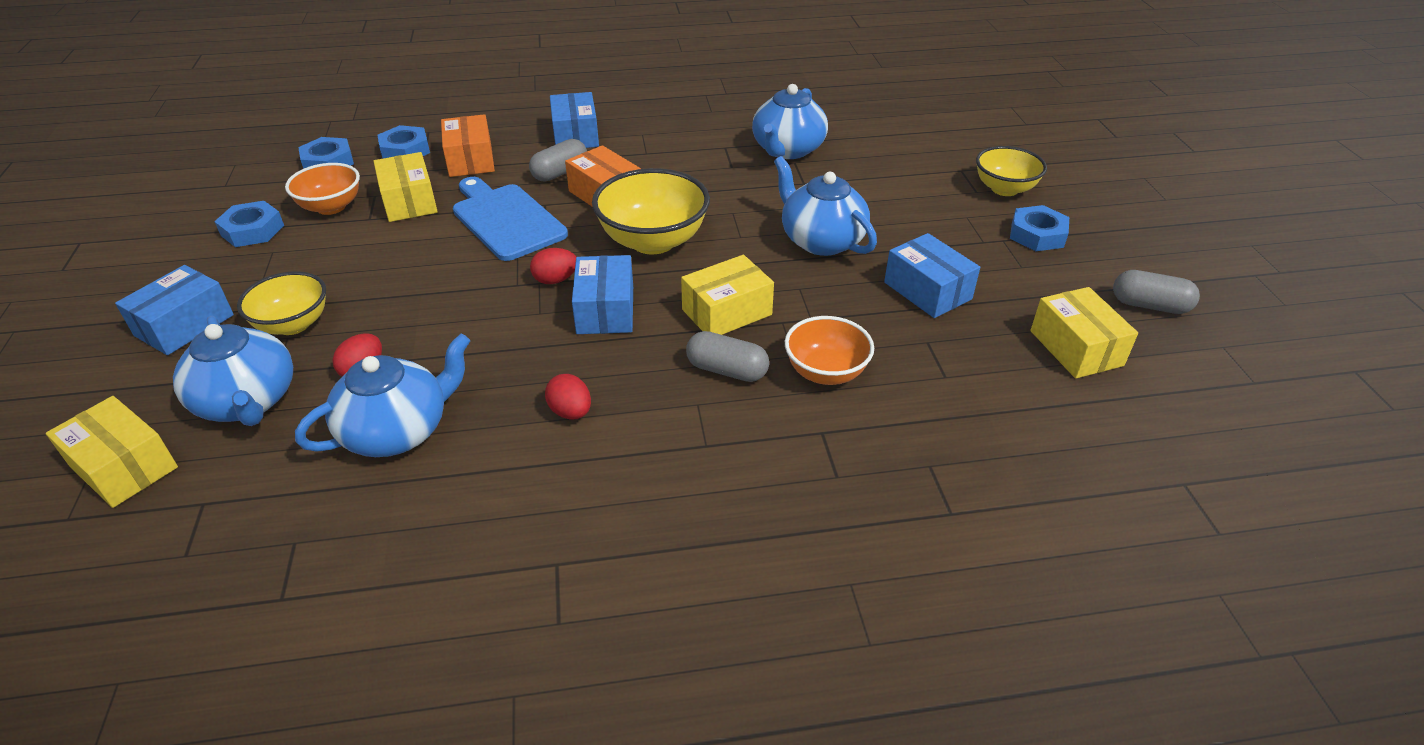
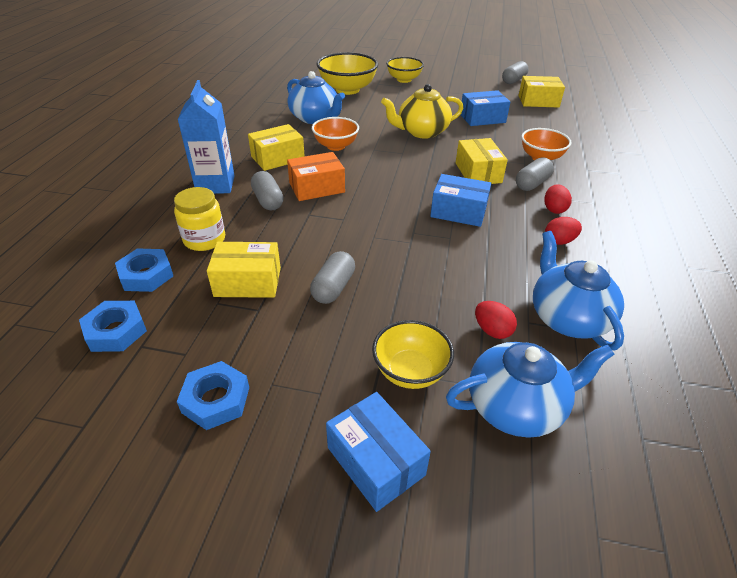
camera: 70 degrees left, 0 degrees up
yellow box [46,396,178,508] -> yellow box moved to [248,124,305,171]
orange bowl [285,163,360,215] -> orange bowl moved to [312,117,359,151]
orange box [441,114,495,177] -> yellow jar [174,187,225,251]
blue cutting board [453,177,568,261] -> none
red egg [530,248,576,284] -> red egg moved to [544,184,572,214]
blue box [550,92,599,148] -> blue carton [177,80,235,194]
yellow bowl [592,168,710,254] -> yellow bowl moved to [316,52,378,95]
blue teapot [774,156,877,256] -> yellow teapot [381,84,463,139]
blue nut [1010,205,1069,251] -> none
none -> grey capsule [310,251,355,304]

